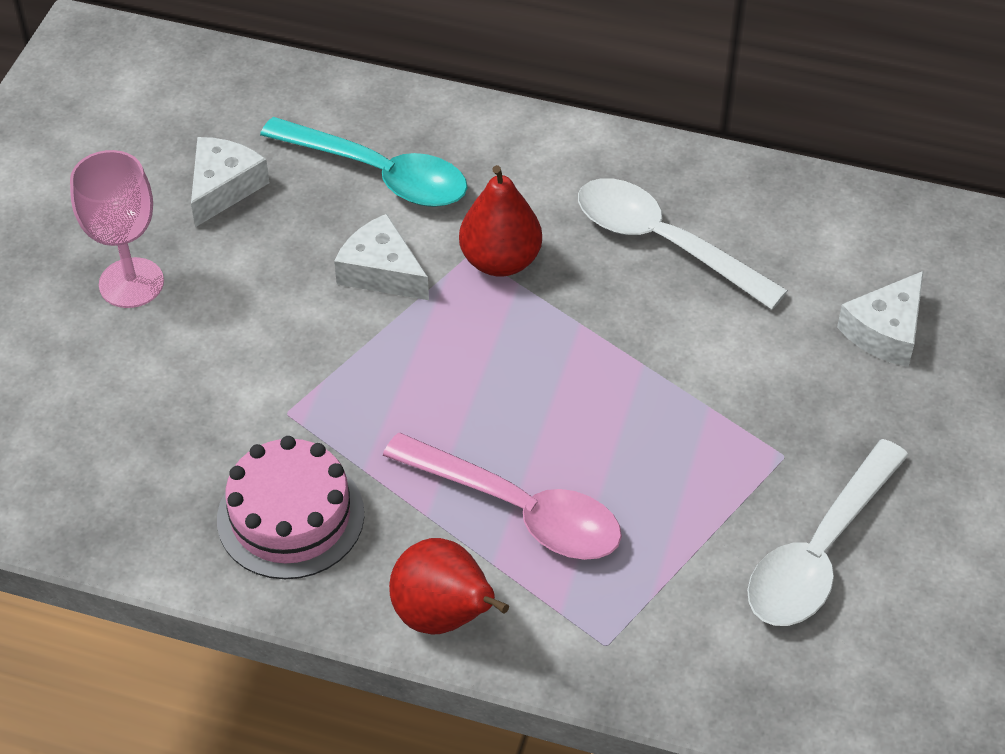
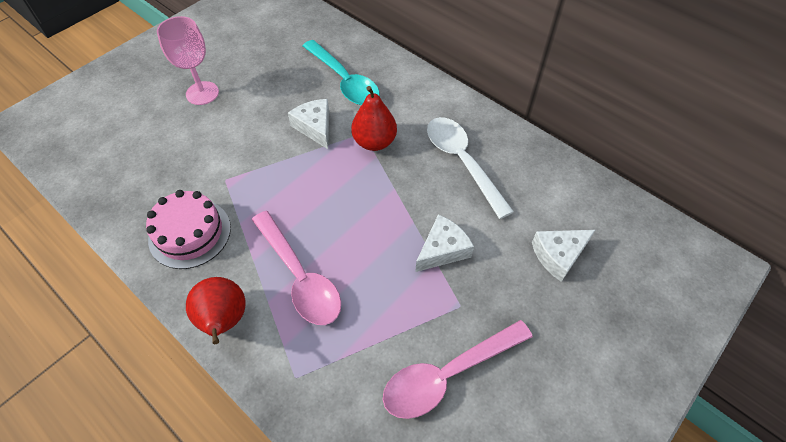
camera: 25 degrees right, 5 degrees up
white cheese [191,137,269,227] -> white cheese moved to [415,214,474,272]
white spoon [747,439,909,626] -> pink spoon [383,320,533,419]

